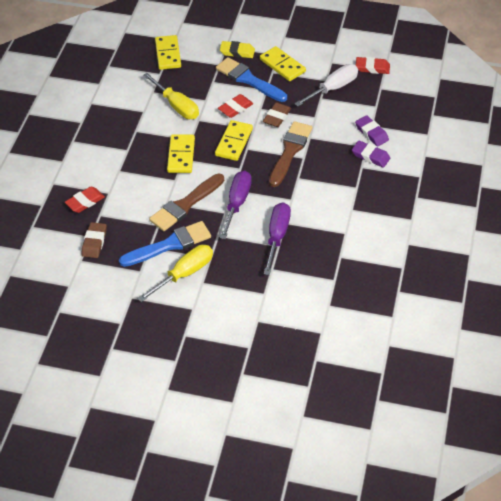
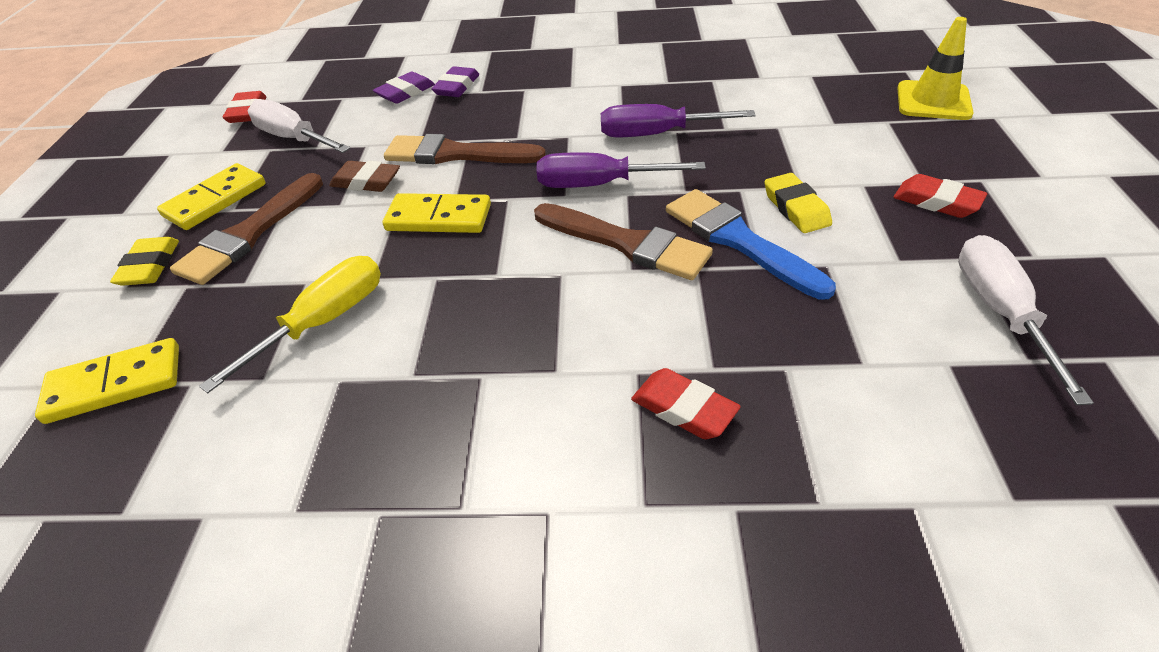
camera: 100 degrees left, 5 degrees down
brown eraser [81,222,107,258] -> none
yellow screwdriver [137,245,213,302] -> yellow eraser [764,173,832,233]
yellow domino [167,134,195,173] -> none
blue brush [216,57,287,102] -> brown brush [170,173,323,285]
red eraser [218,94,253,118] -> red eraser moved to [893,174,987,218]
none -> yellow traffic cone [897,17,974,120]
none -> white screwdriver [958,235,1094,405]

